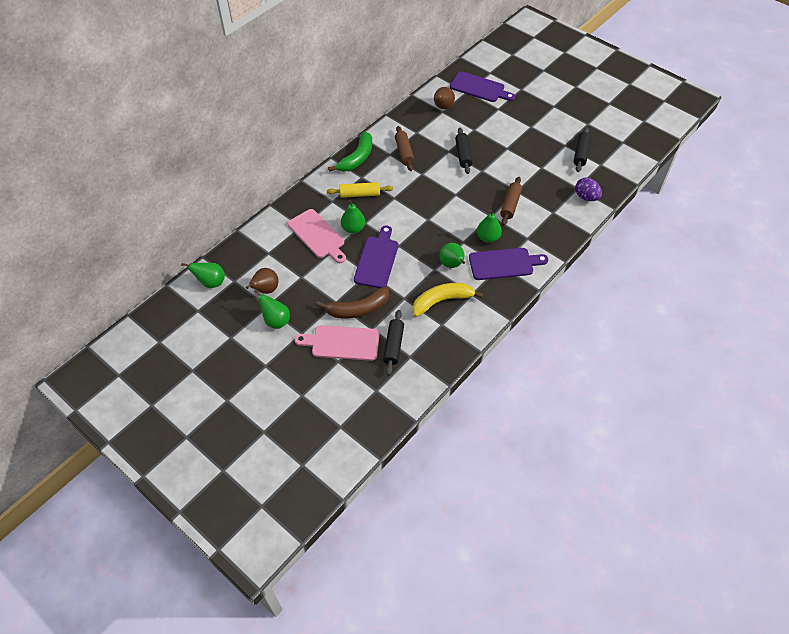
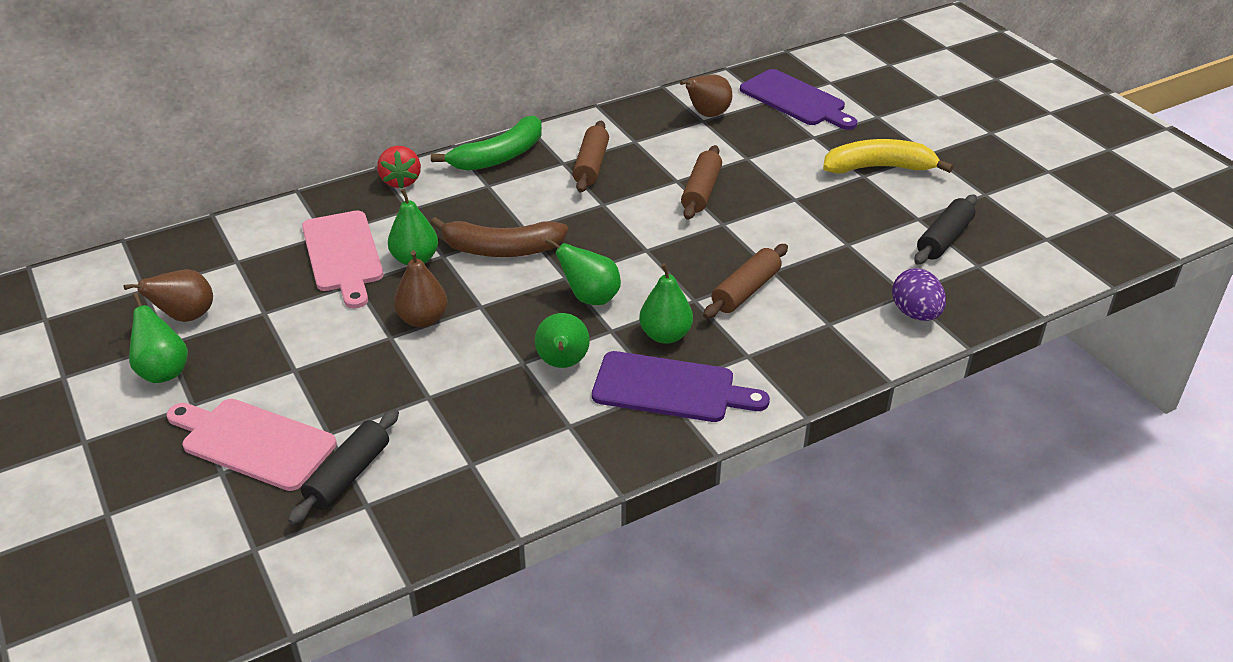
camera: 20 degrees right, 15 degrees down
green pear [181,263,225,288] -> green pear moved to [545,238,621,305]
brown banana [316,287,389,318] -> brown banana moved to [430,217,568,257]
yellow rolling pin [327,182,393,198] -> none
purple cutting board [354,226,398,288] -> brown pear [394,250,448,327]
yellow banana [412,283,483,317] -> yellow banana moved to [823,139,953,174]
black rolling pin [455,128,473,174] -> brown rolling pin [681,145,722,220]
none -> red strawberry [377,146,421,189]

